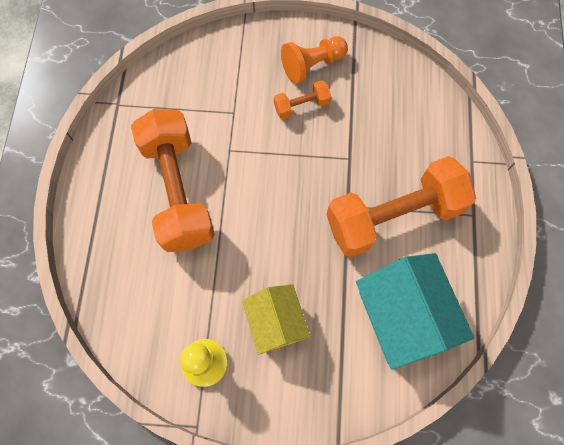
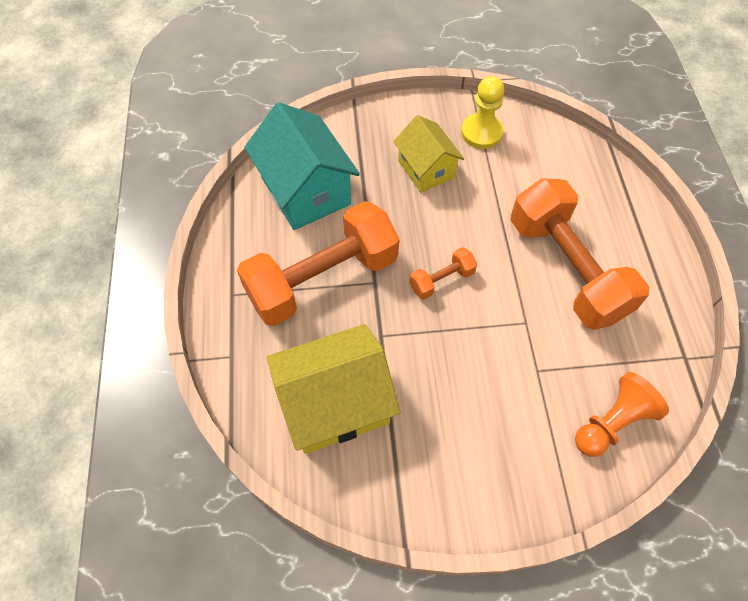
camera: 170 degrees right, 10 degrees down
orange dumbbell [274,80,331,119] -> orange dumbbell moved to [410,247,477,300]
orange pawn [281,36,348,83] -> orange pawn moved to [575,372,669,457]
none -> yellow house [267,324,401,454]

